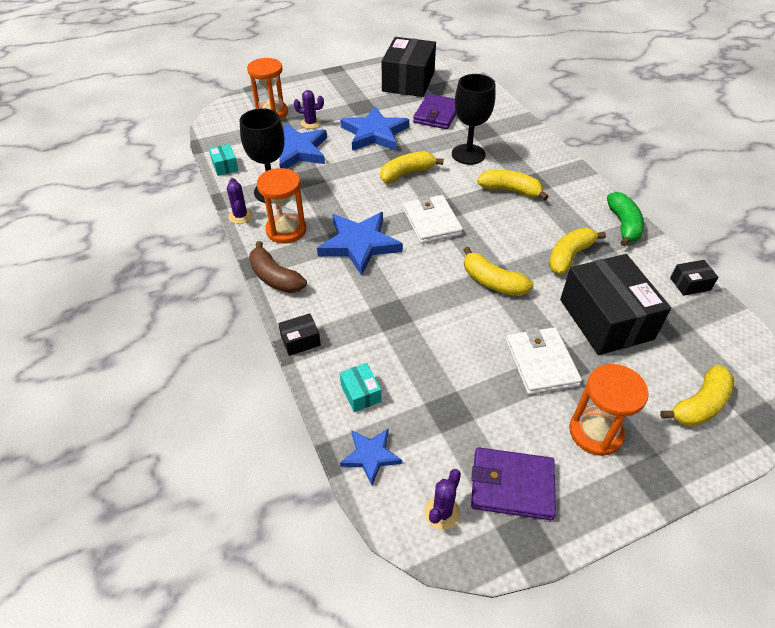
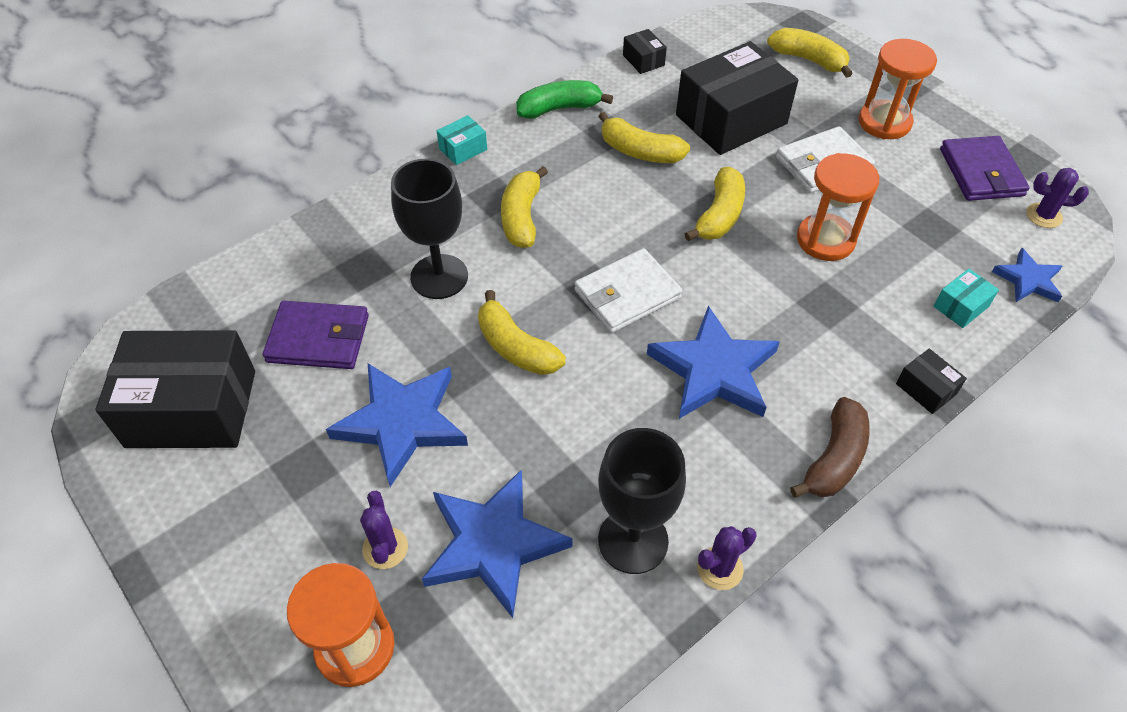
camera: 105 degrees left, 5 degrees up
turquoise box [209,144,238,176] -> turquoise box moved to [437,115,487,165]
orange hourglass [257,168,306,244] -> orange hourglass moved to [797,153,879,261]

